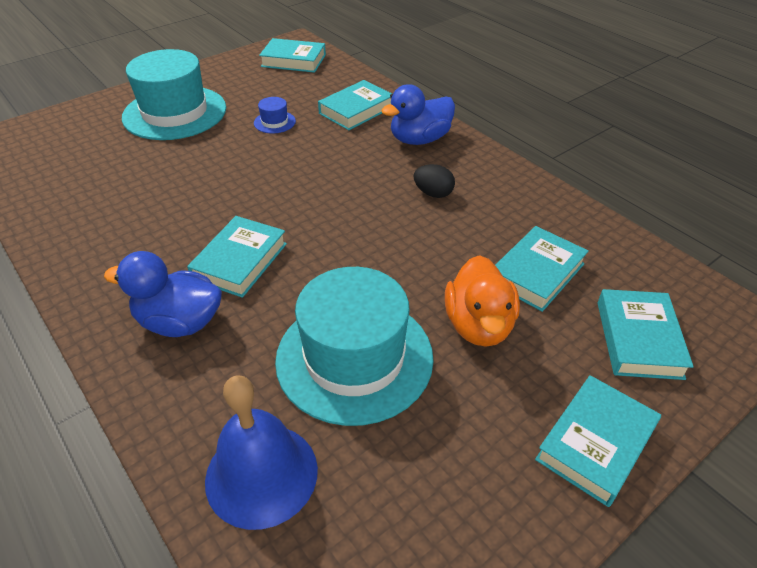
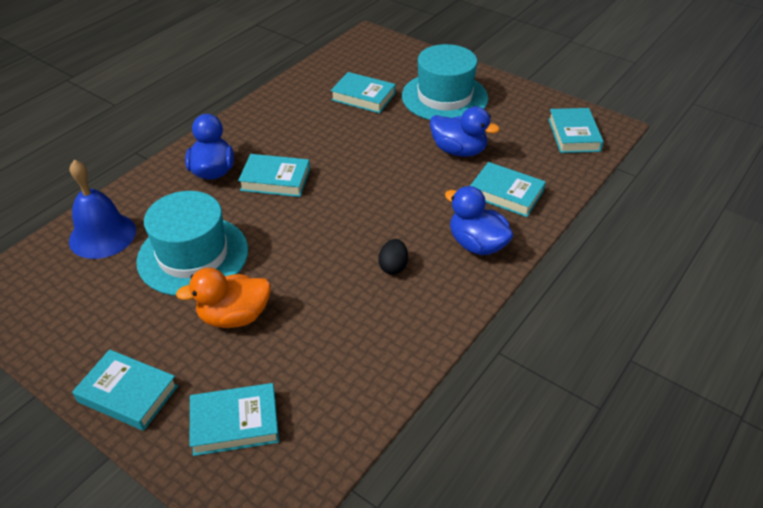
camera: 75 degrees right, 0 degrees up
blue hat [254,97,296,134] -> blue duck [430,107,500,157]
turquoise book [495,226,589,312] -> turquoise book moved to [331,72,396,113]

